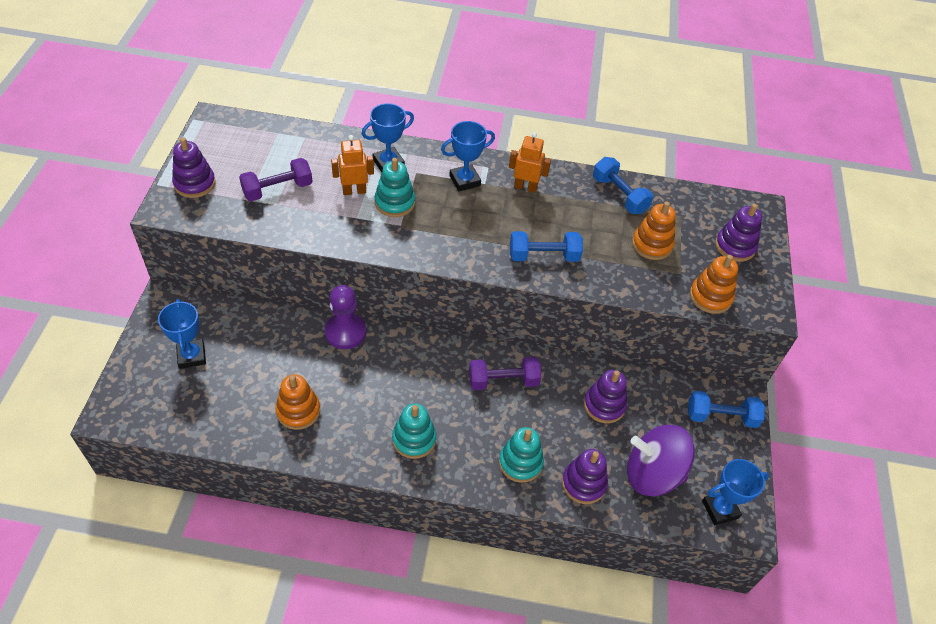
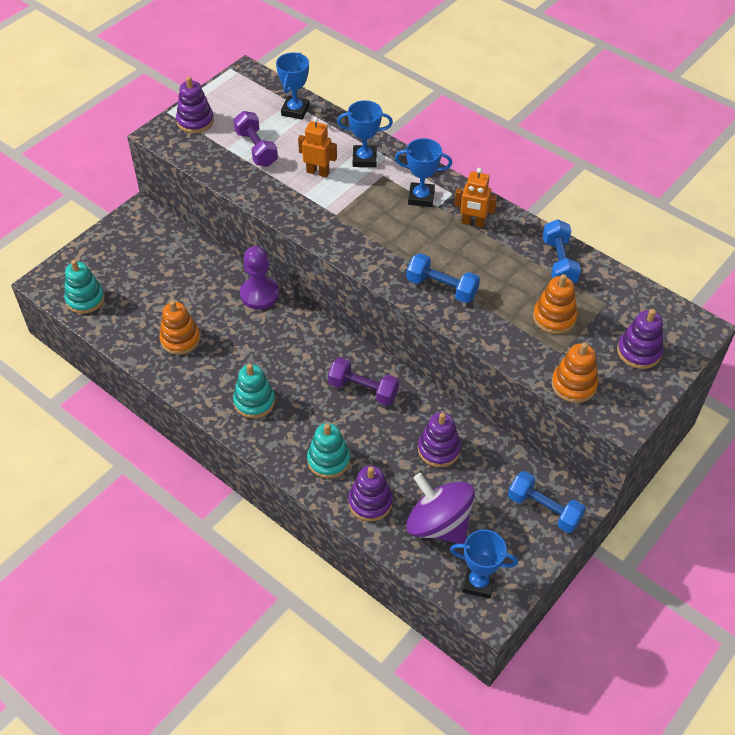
camera: 35 degrees right, 0 degrees up
blue trophy [158,299,206,369] -> blue trophy moved to [276,52,310,120]
purple dumbbell [239,158,313,201] -> purple dumbbell turned 60 degrees clockwise [233,111,278,167]
turquoise stacking toy [375,158,415,217] -> turquoise stacking toy moved to [64,260,105,314]
orange robot [509,132,551,193] -> orange robot turned 150 degrees clockwise [454,168,497,228]

